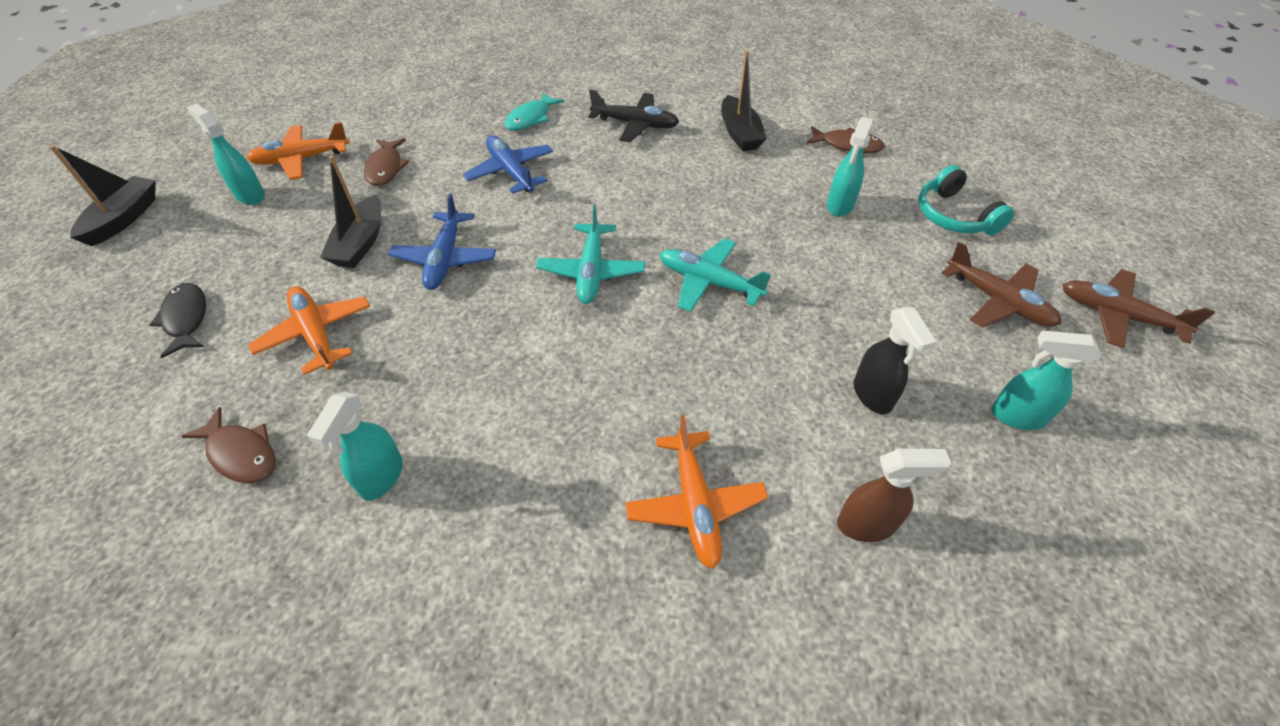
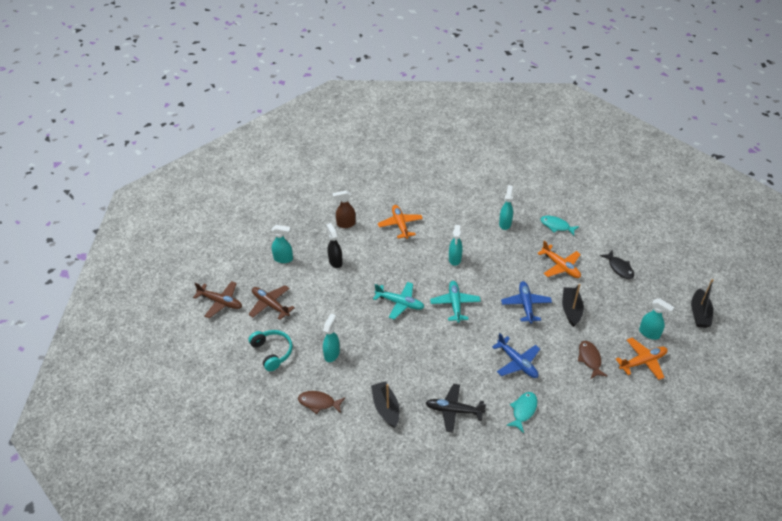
camera: 175 degrees right, 5 degrees down
brown fish [181,407,276,483] -> turquoise fish [540,216,579,236]
none -> turquoise spray bottle [449,225,462,266]

